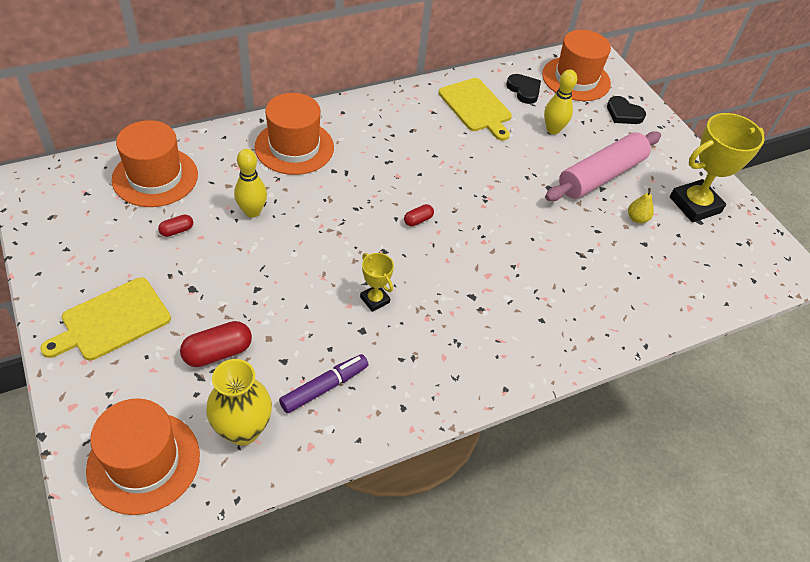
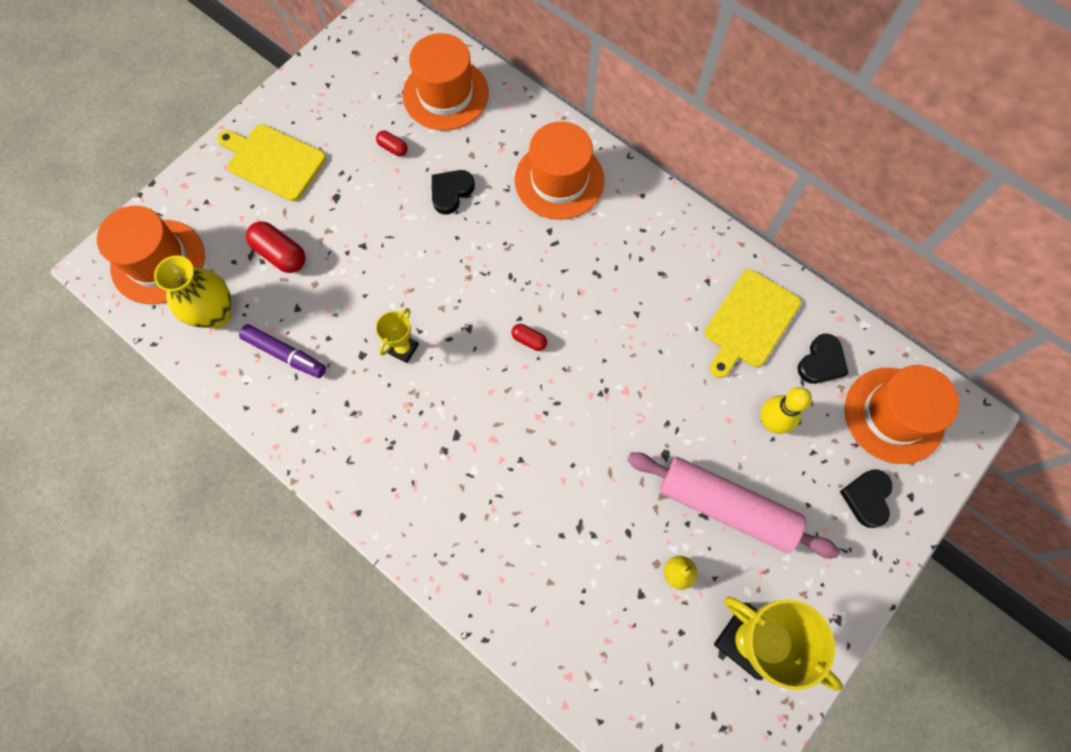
camera: 70 degrees right, 20 degrees up
yellow bowling pin [234,149,267,218] -> black heart [432,170,475,215]

